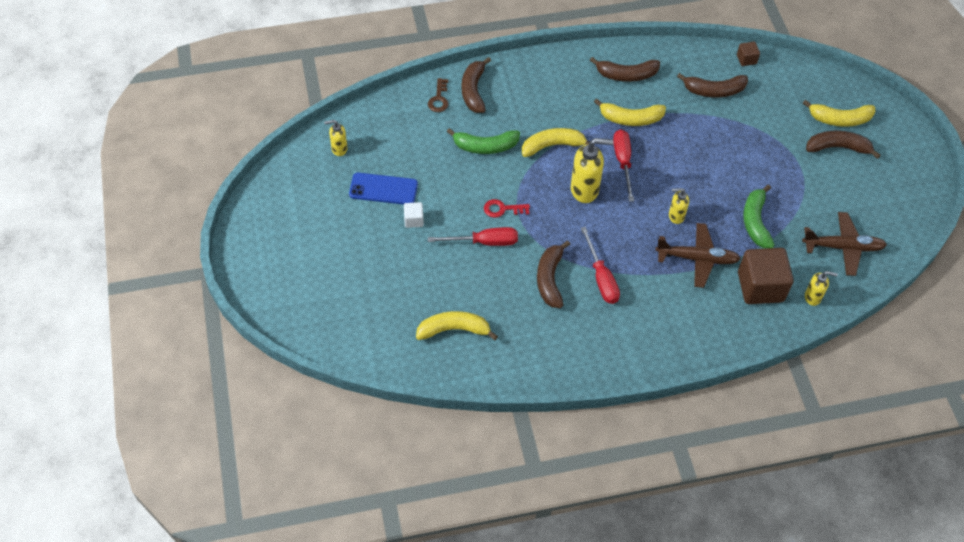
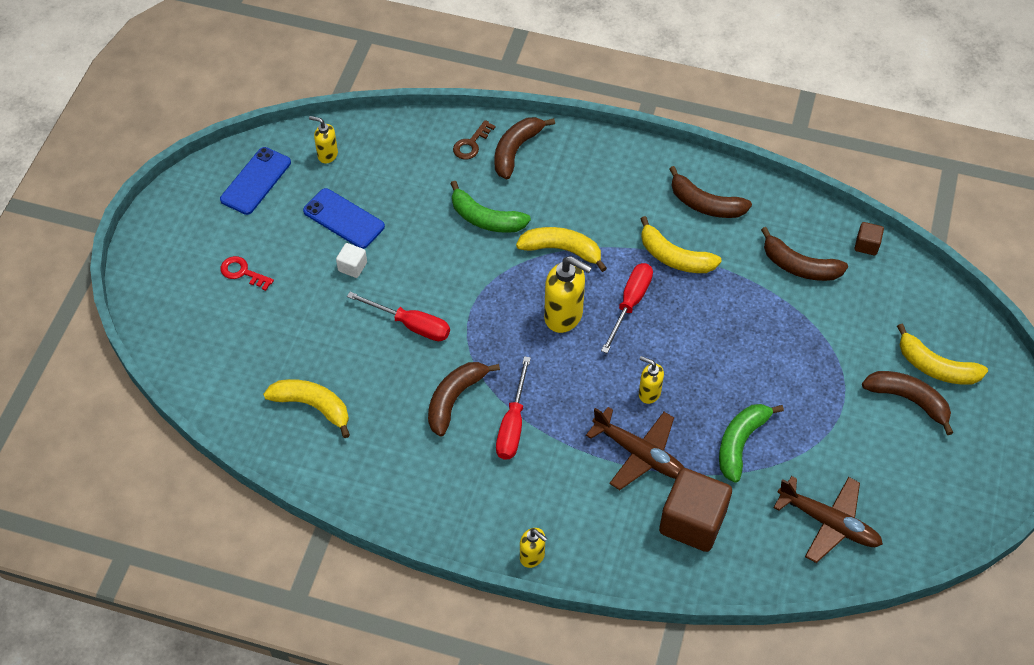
camera: 30 degrees right, 0 degrees up
red key [484,199,530,218] -> red key moved to [221,256,274,291]
yellow soap dispenser [805,271,838,306] -> yellow soap dispenser moved to [520,528,547,568]
none -> blue phone [220,147,291,215]

